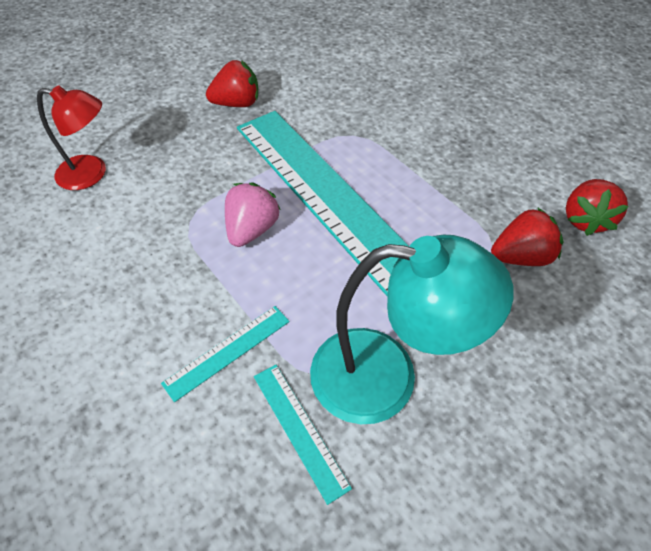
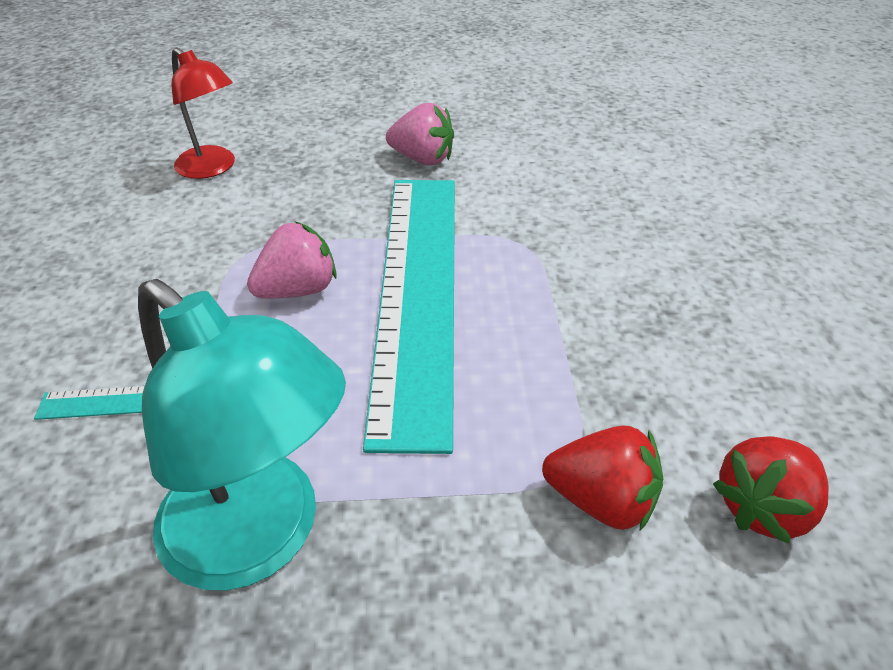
camera: 35 degrees right, 10 degrees down
red strawberry [206,60,258,107] -> pink strawberry [386,103,454,165]
turquoise ruler [254,365,352,505] -> none

